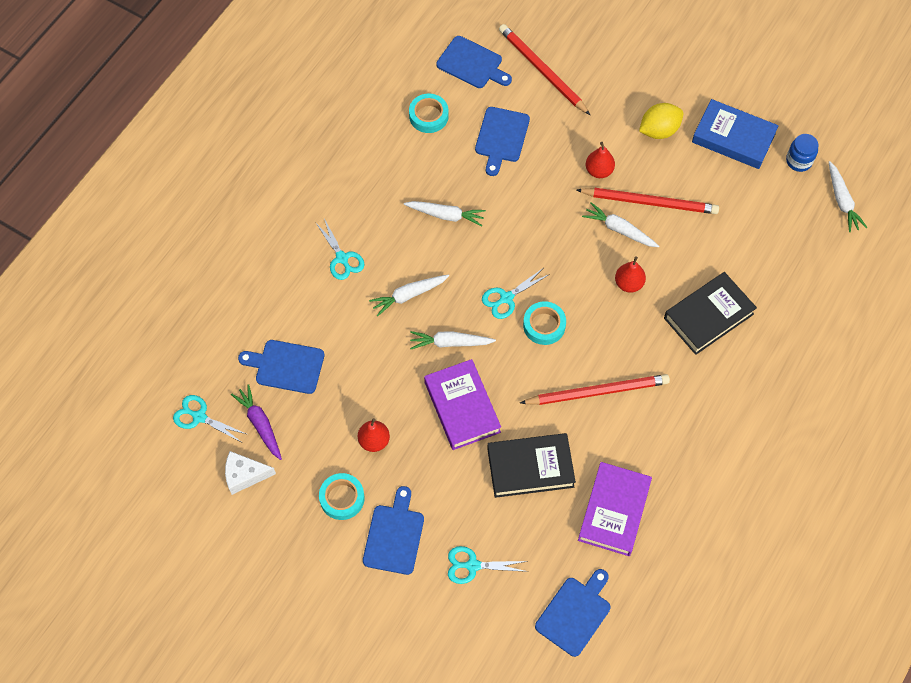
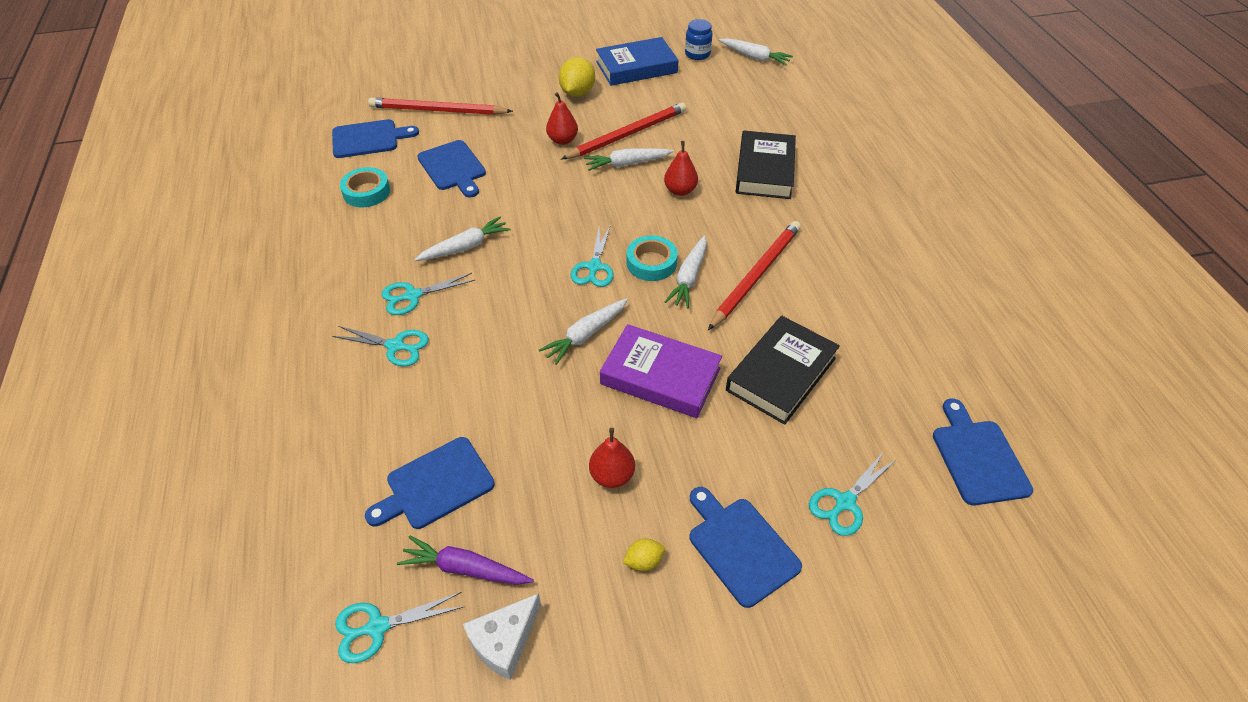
camera: 45 degrees left, 15 degrees down
turquoise tape [319,473,365,520] -> yellow lemon [622,539,665,571]
white carrot [369,274,449,316] -> white carrot moved to [665,235,707,308]
purple book [578,462,652,556] -> none
none -> turquoise scissors [381,273,476,315]

